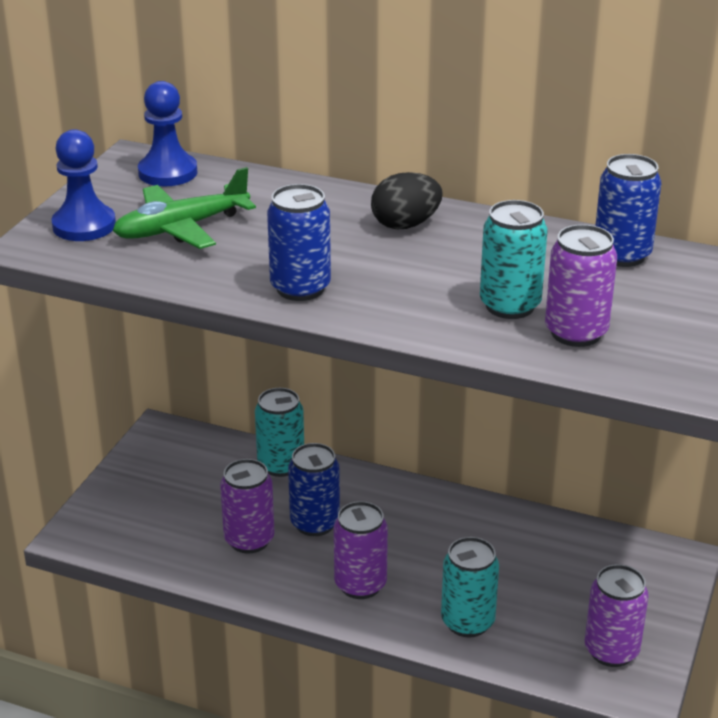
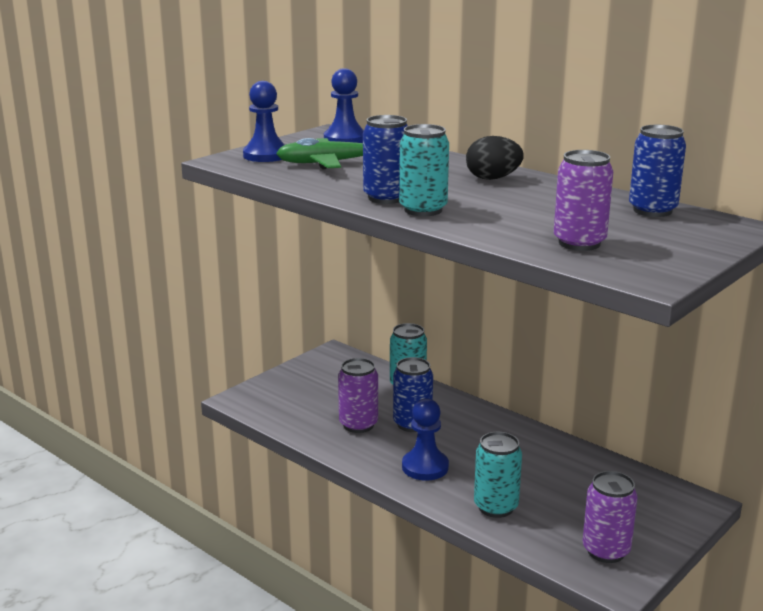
camera: 20 degrees right, 10 degrees down
purple can [334,501,388,599] -> blue pawn [402,398,449,480]
turquoise can [480,200,548,319] -> turquoise can moved to [399,124,449,216]

